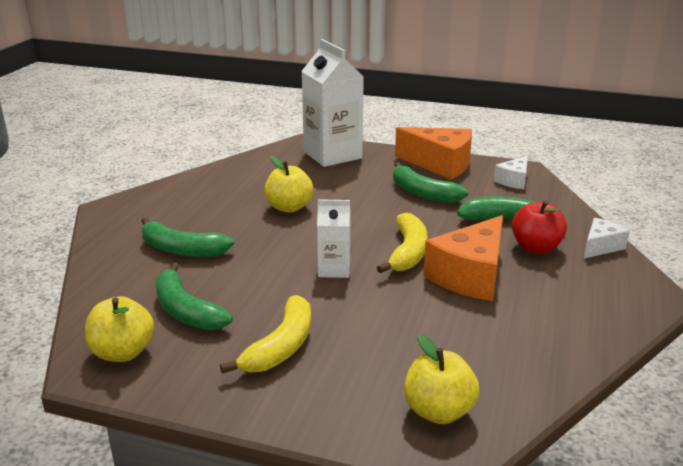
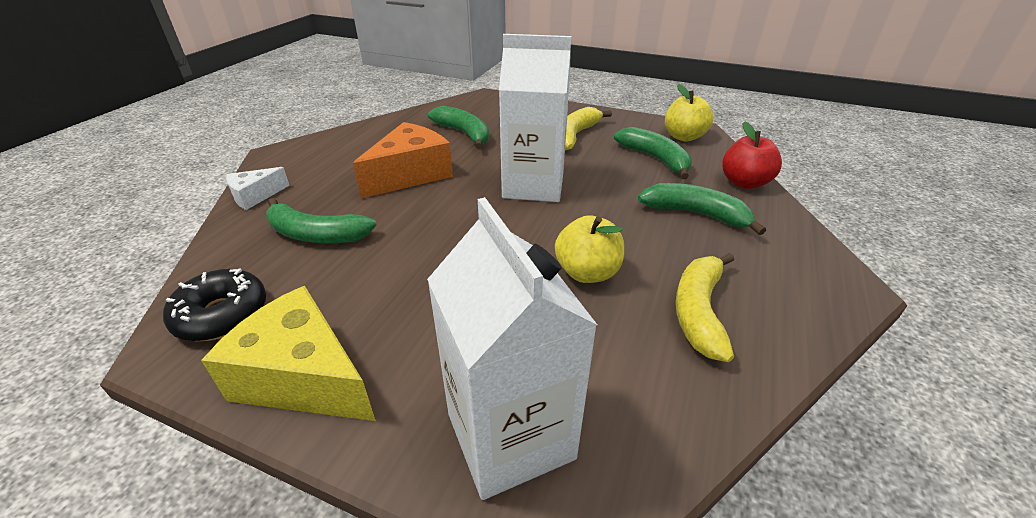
camera: 175 degrees left, 10 degrees up
white carton [317,199,350,278] -> white carton [499,34,571,202], size x1.92
yellow banana [377,213,427,273] -> yellow banana moved to [675,253,734,362]
green banana [393,162,469,203] -> green banana moved to [428,106,489,149]
orange cheese [395,127,472,179] -> yellow cheese [201,286,376,421]
yellow apple [404,334,479,424] -> none
white cheese [494,156,528,189] -> black donut [163,269,266,341]
red apple [512,200,567,254] -> red apple moved to [722,121,782,189]

